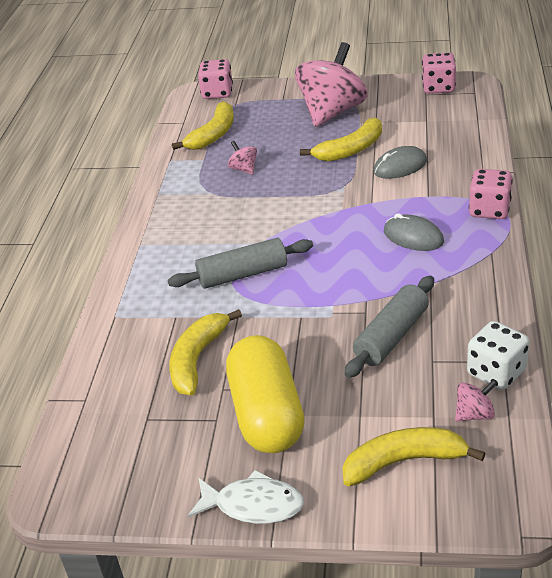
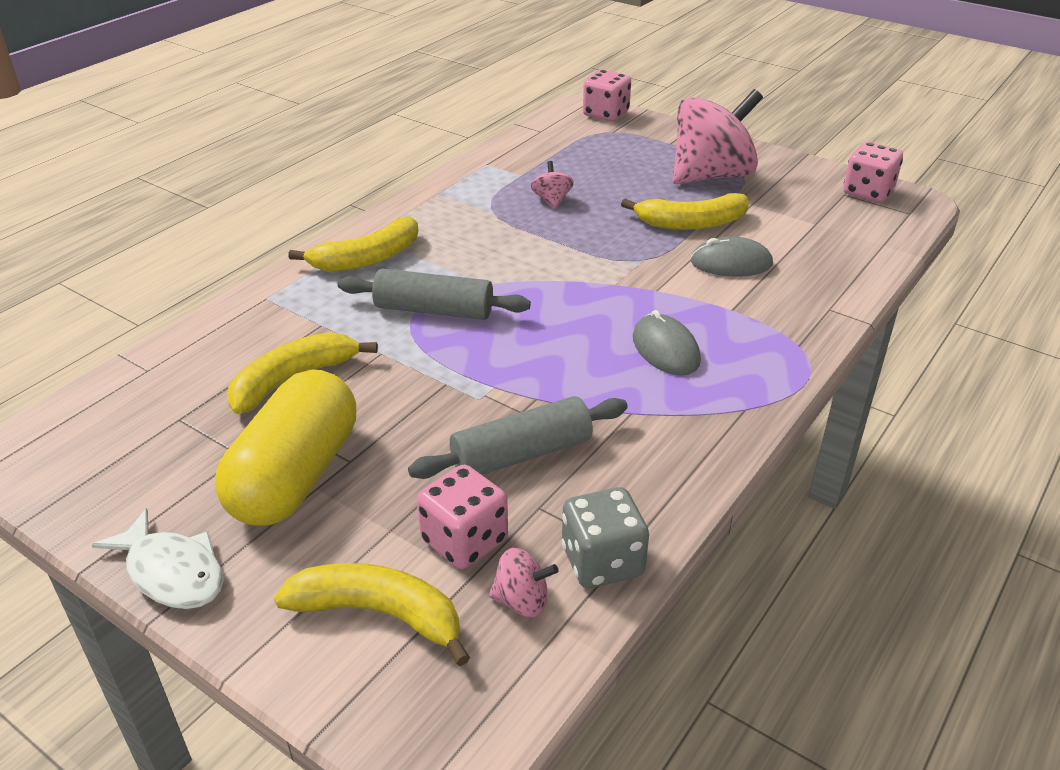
camera: 25 degrees right, 0 degrees up
yellow banana [172,101,234,150] -> yellow banana moved to [288,216,418,272]
white dice [467,321,529,390] -> grey dice [561,487,649,588]
pink dice [469,169,513,219] -> pink dice moved to [417,465,508,569]

